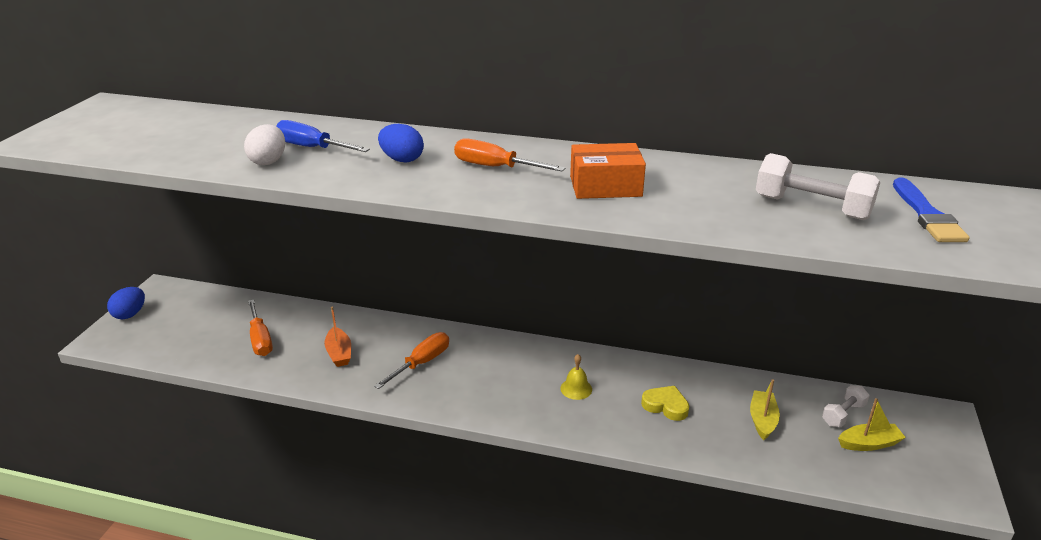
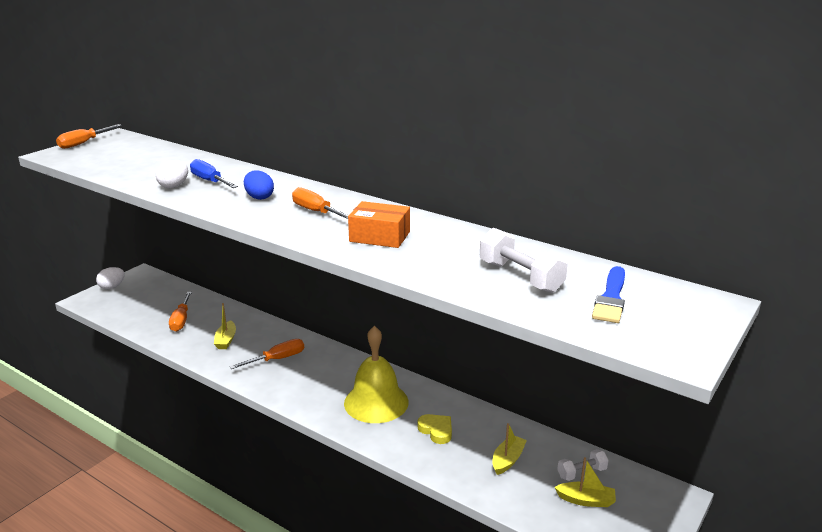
camera: 20 degrees right, 5 degrees down
blue egg [107,287,145,320] -> white egg [96,267,125,289]
orange boat [325,307,351,367] -> yellow boat [214,303,236,349]
yellow bell [560,354,592,400] -> yellow bell [344,326,409,423], size x2.47
none -> orange screwdriver [56,124,122,149]

